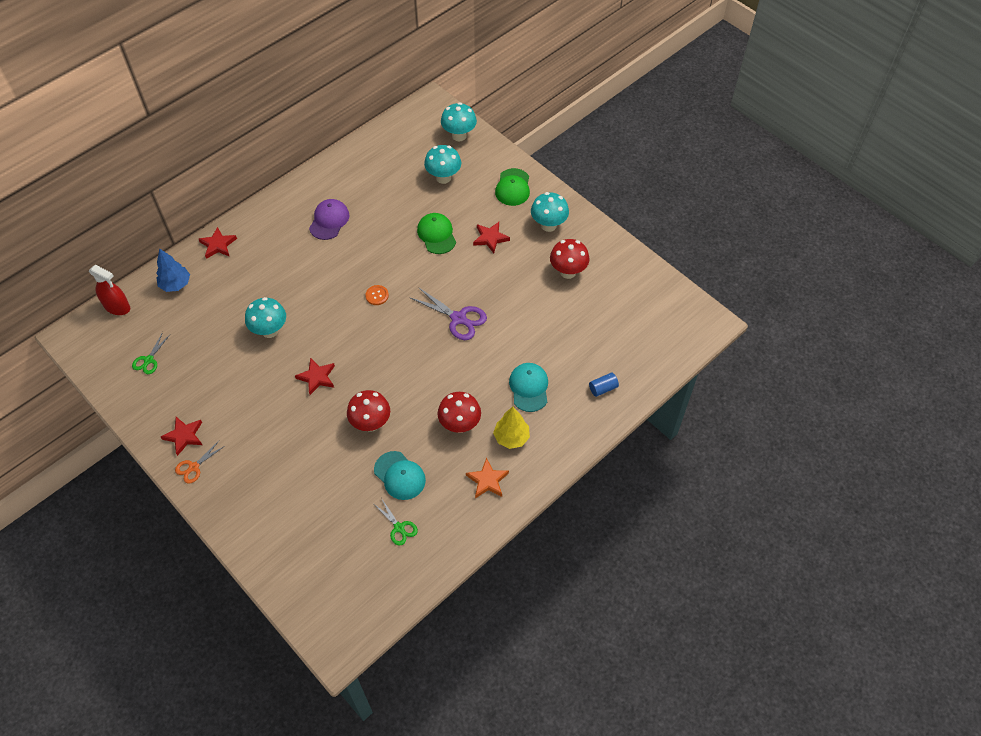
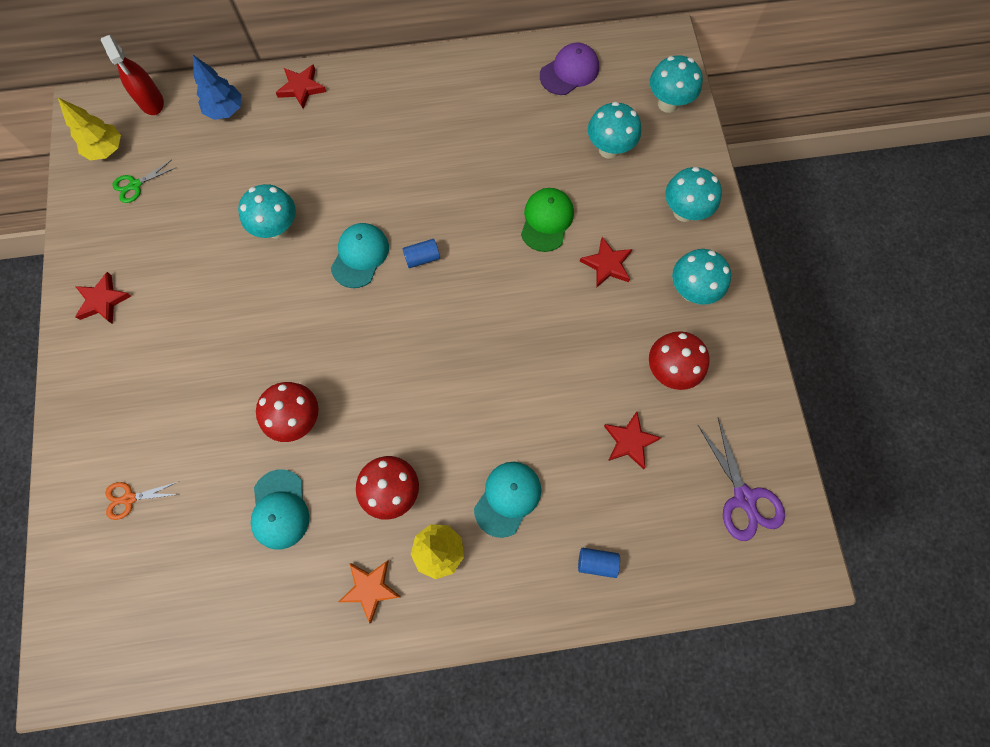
camera: 35 degrees right, 15 degrees up
orange scissors [175,441,225,484] -> orange scissors moved to [105,482,180,520]
red star [295,358,335,395] -> red star moved to [604,412,661,469]
purple cap [309,199,349,240] -> purple cap moved to [540,43,599,95]
orange button [365,285,389,305] -> blue cylinder [402,239,440,268]
green scissors [374,498,418,546] -> none
purple scissors [409,287,487,340] -> purple scissors moved to [698,418,785,541]
green cap [495,168,530,206] -> turquoise mushroom [665,167,722,222]
none -> yellow tree [58,98,121,161]
none -> turquoise cap [331,223,389,288]

